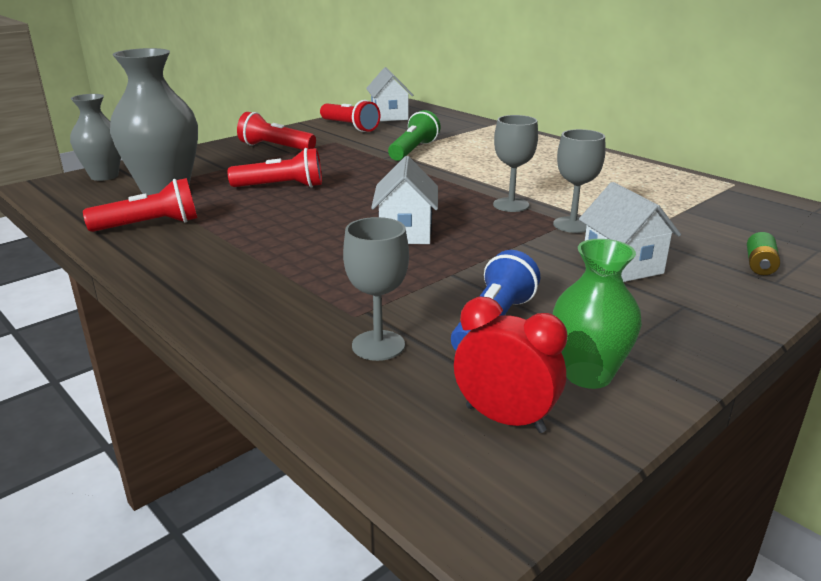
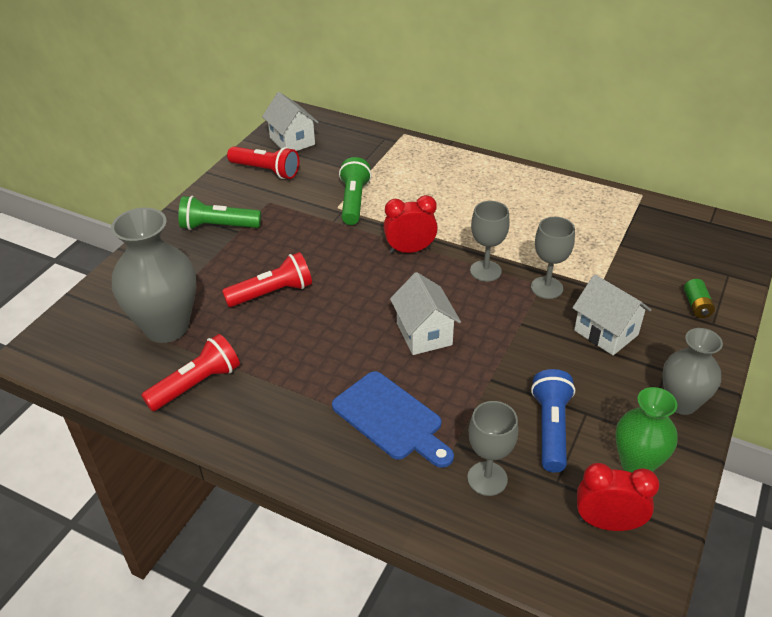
camera: 20 degrees left, 15 degrees up
grey vase [70,94,121,181] -> grey vase moved to [662,328,723,415]
red flashlight [237,112,316,150] -> green flashlight [178,196,261,230]
none -> blue cutting board [332,371,454,468]
none -> red clock [383,195,438,253]

